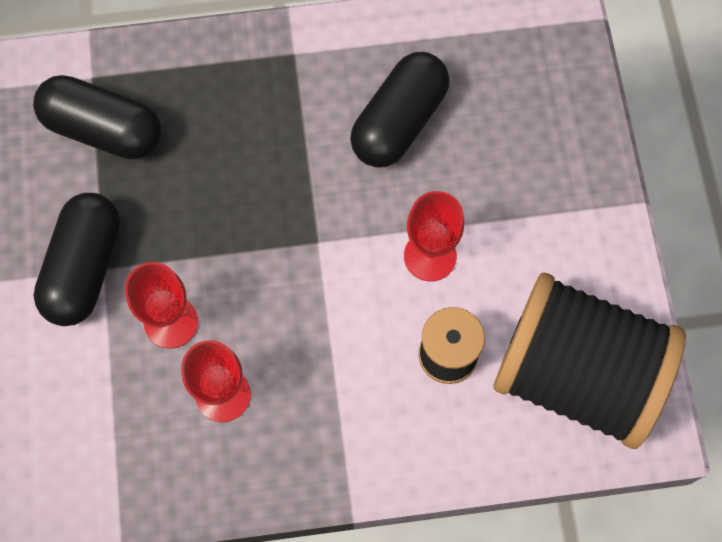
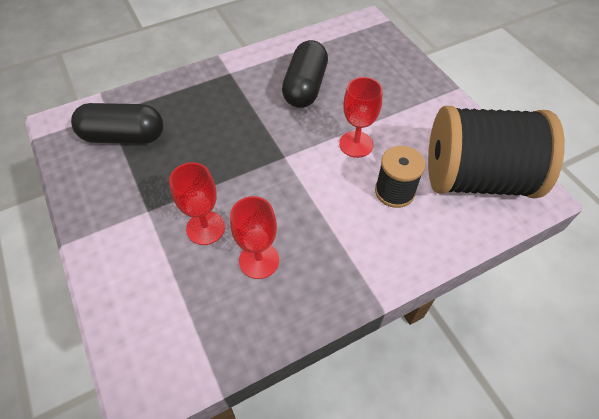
camera: 20 degrees left, 15 degrees down
black capsule [34,193,120,326] -> none

